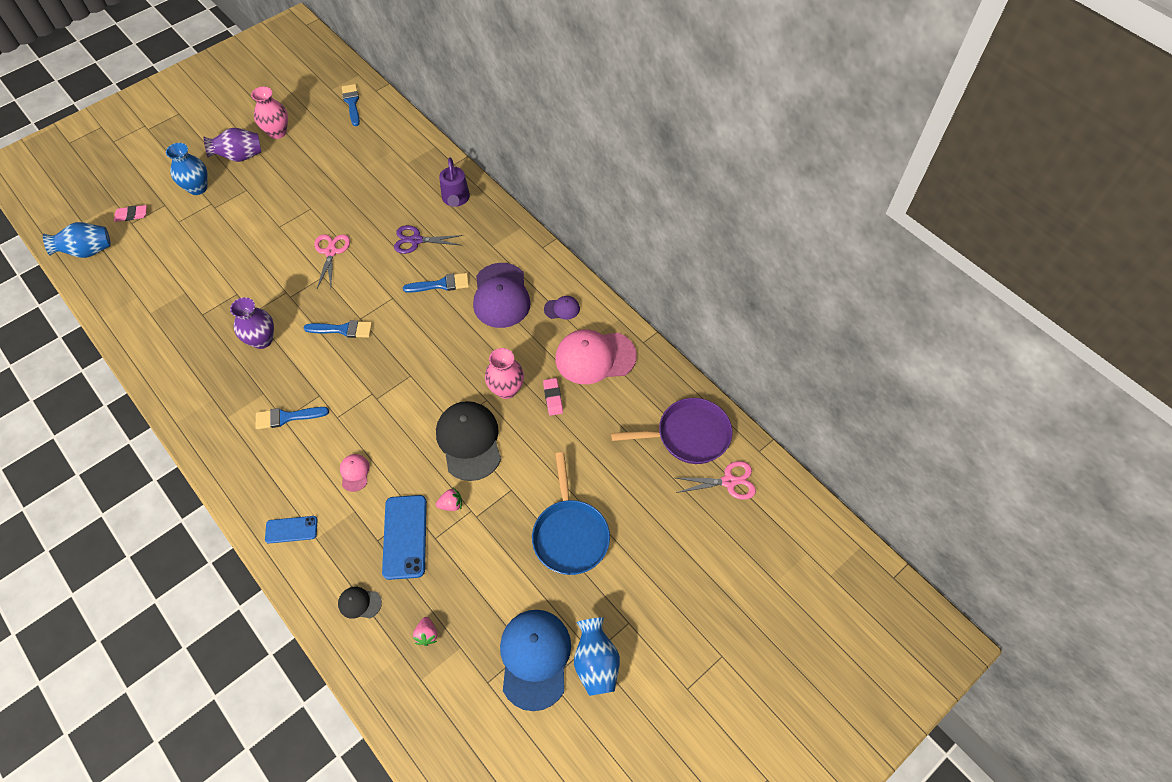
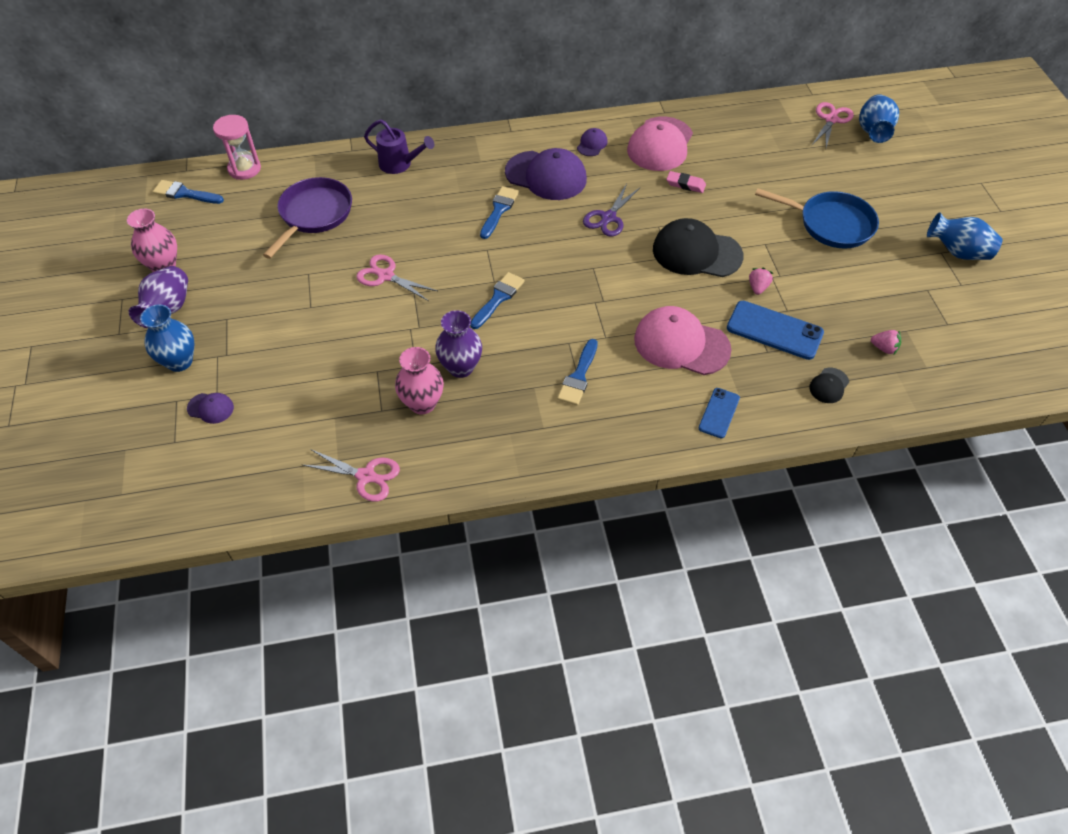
camera: 60 degrees left, 5 degrees down
blue vase [43,222,111,258] -> blue vase moved to [859,94,899,143]
pink eraser [114,205,147,222] -> none
pink cap [340,454,370,492] -> pink cap [634,306,731,375], size x2.18
purple scissors [394,225,463,254] -> purple scissors moved to [583,184,641,237]
pink vase [485,348,524,399] -> pink vase moved to [395,347,444,415]
blue cap [500,610,571,711] -> none
purple pan [611,398,733,464] -> purple pan moved to [263,177,352,259]
none -> purple cap [187,393,234,424]
none -> pink hourglass [213,115,261,180]
none -> pink scissors [303,449,400,502]

